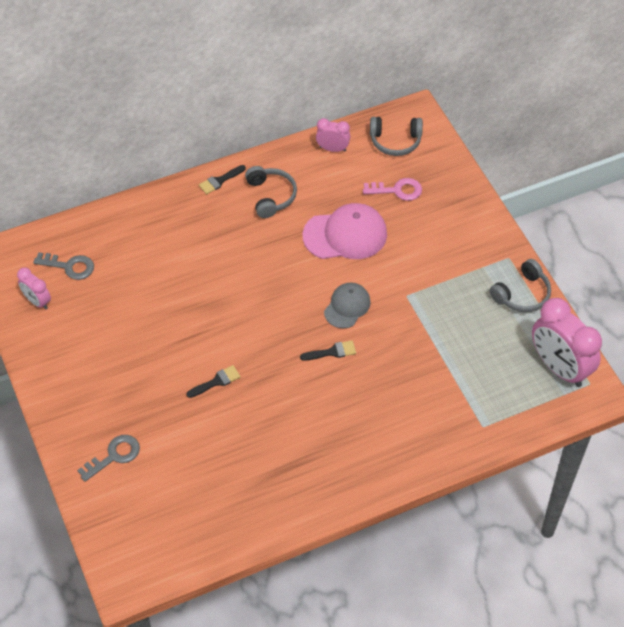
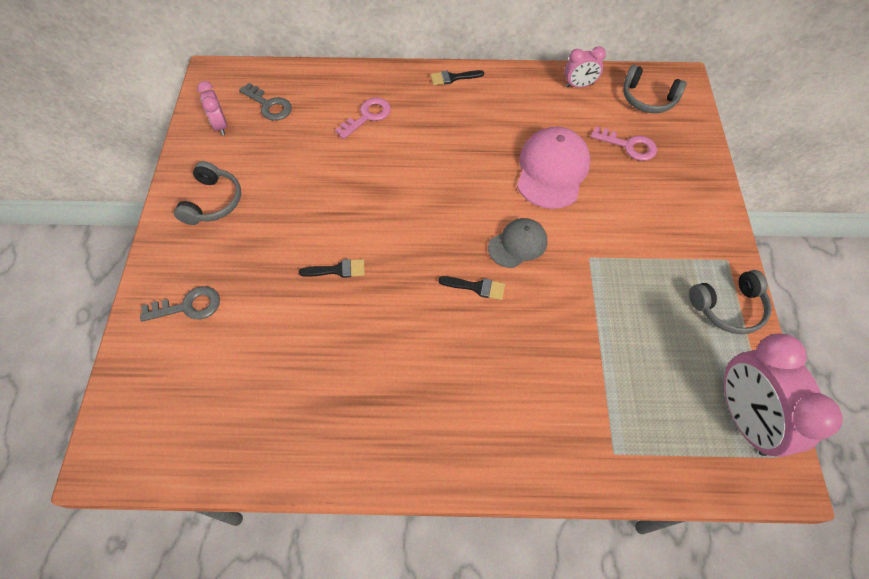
camera: 25 degrees right, 5 degrees up
grey headphones [245,166,297,218] -> grey headphones moved to [174,161,241,225]
pink cap [303,203,387,259] -> pink cap turned 90 degrees counterclockwise [517,127,590,209]
pink clock [316,118,350,152] -> pink clock turned 135 degrees clockwise [564,46,606,88]
none -> pink key [335,98,391,139]

